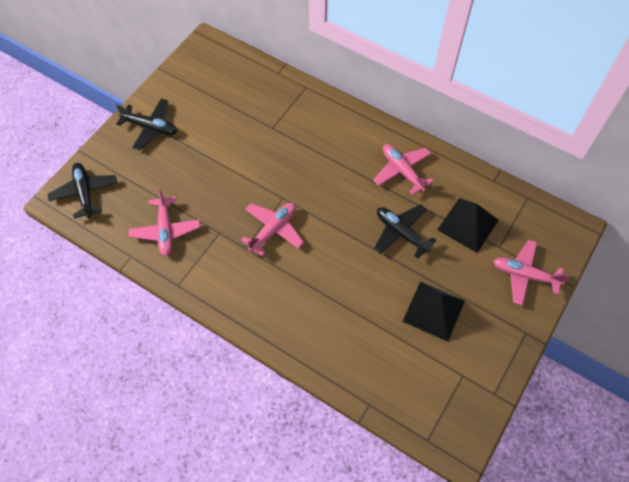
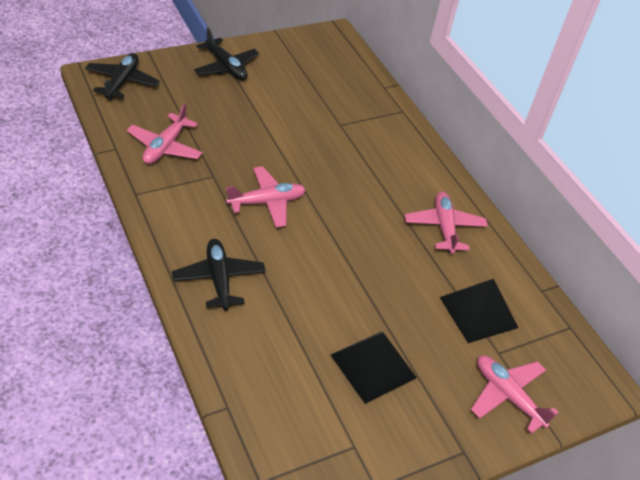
camera: 25 degrees right, 15 degrees down
black plane [374,205,437,259] -> black plane moved to [172,239,266,310]

